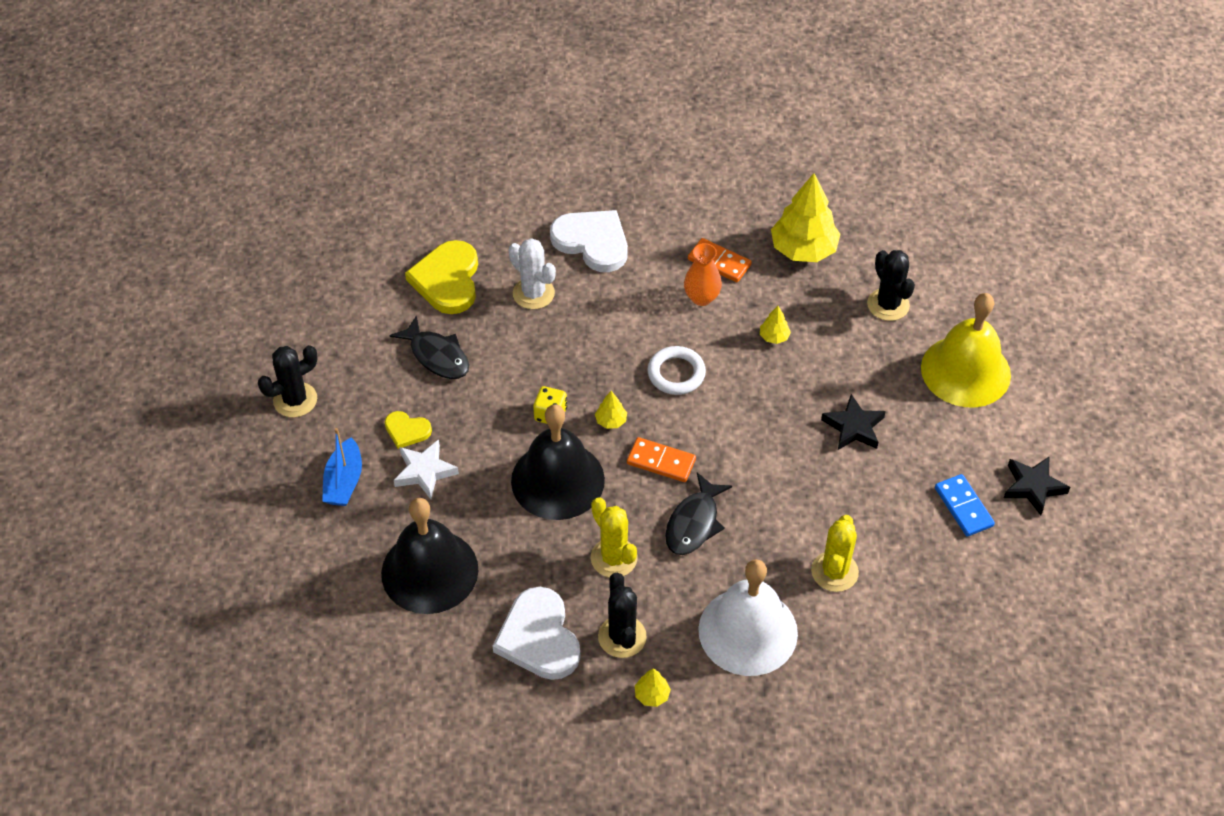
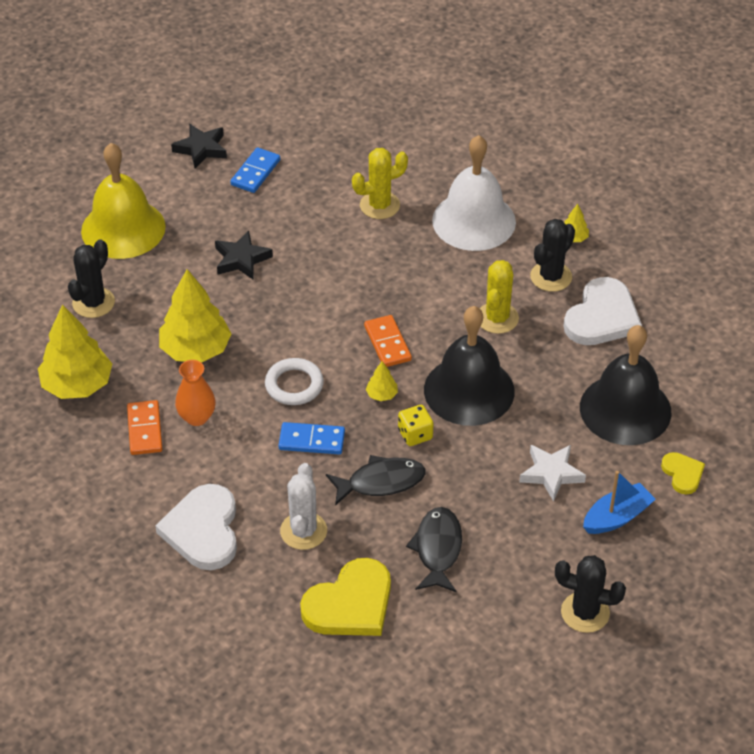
camera: 130 degrees left, 5 degrees down
yellow heart [385,411,432,449] -> yellow heart moved to [661,452,705,495]
black fish [665,472,732,555] -> black fish moved to [326,455,425,506]
yellow tree [760,306,791,344] -> yellow tree [159,269,232,363], size x2.29
none -> blue domino [278,422,345,455]

